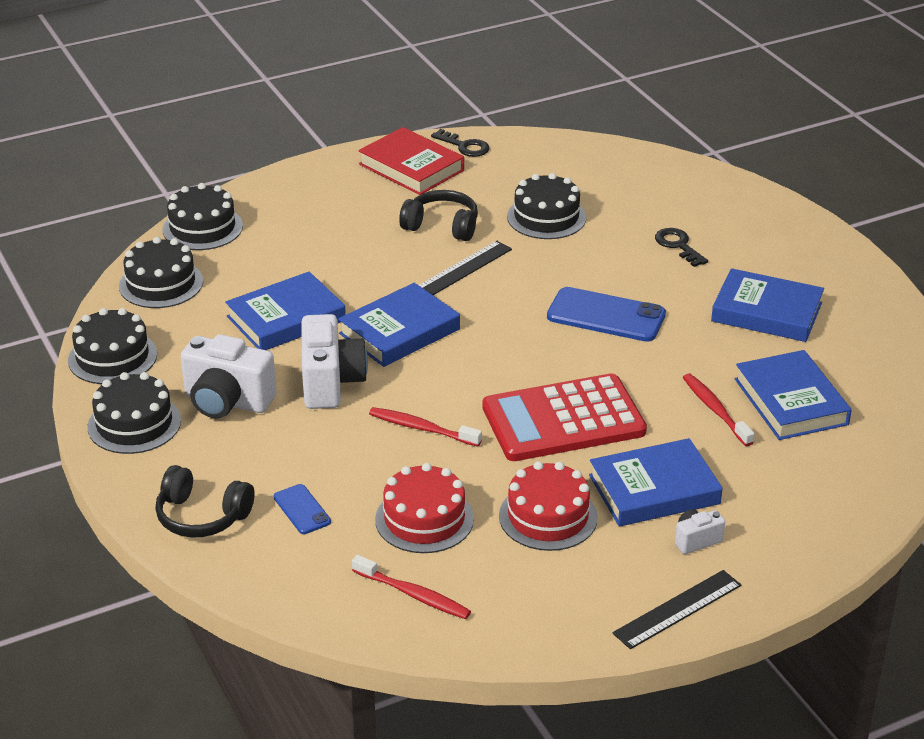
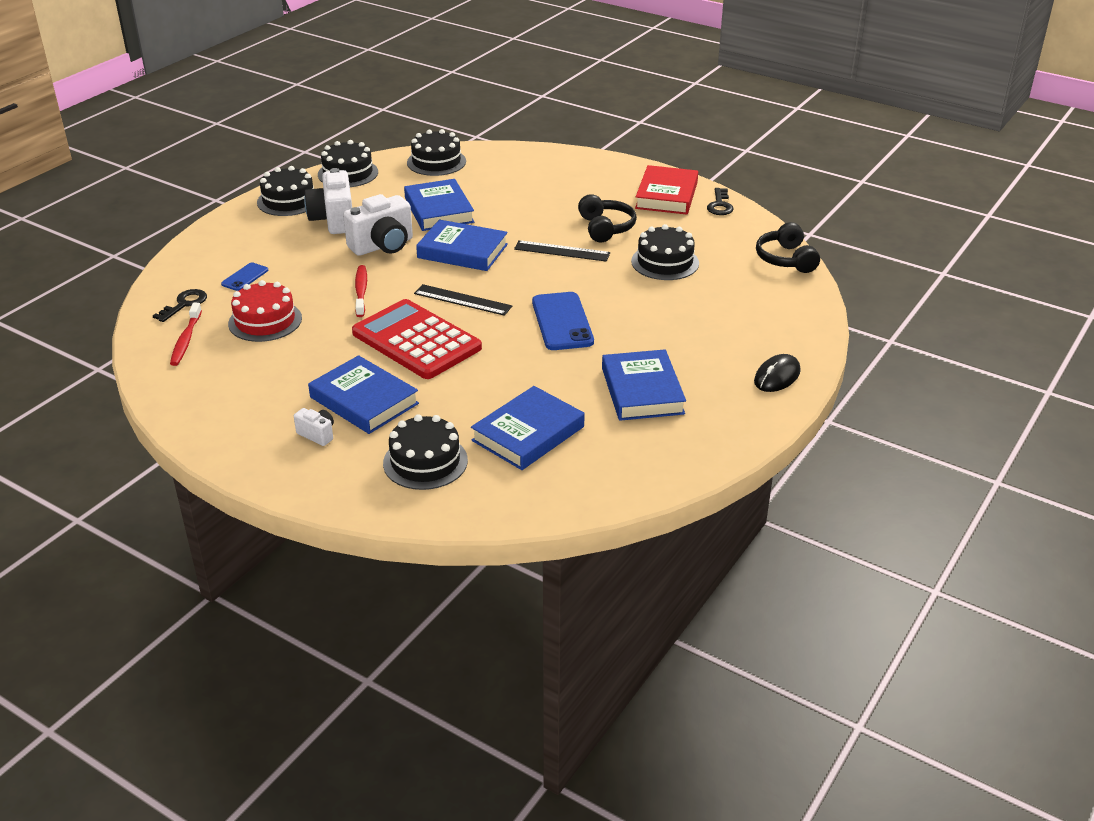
camera: 60 degrees right, 0 degrees up
black headphones [155,465,255,538] -> black headphones moved to [756,222,820,273]
black cake [162,183,243,250] -> black cake moved to [383,414,468,490]
blue book [225,272,346,350] -> blue book turned 45 degrees clockwise [404,179,474,231]
red cake [499,461,598,551] -> none
black ruler [613,570,741,649] -> black ruler moved to [414,284,512,316]
black key [655,228,708,267] -> black key moved to [153,289,207,322]
red toothbrush [683,373,755,446] -> none
none -> black mouse [754,354,801,392]

